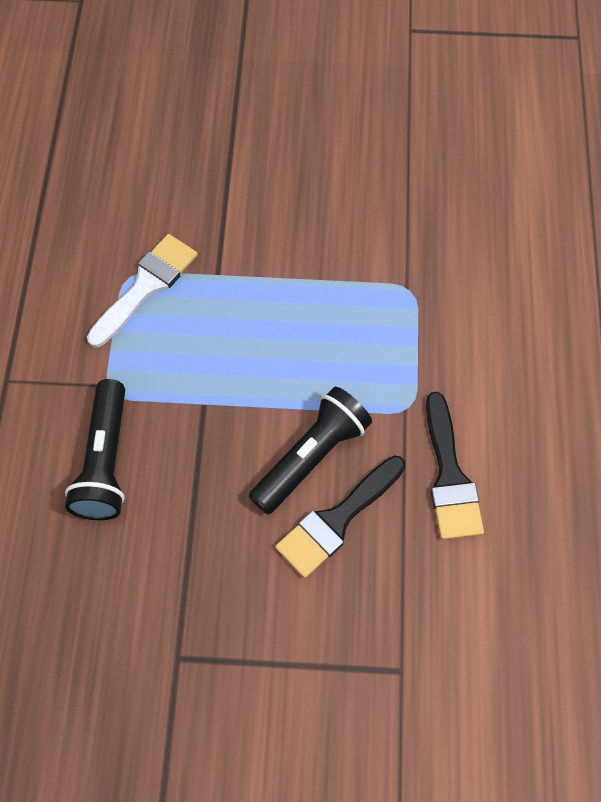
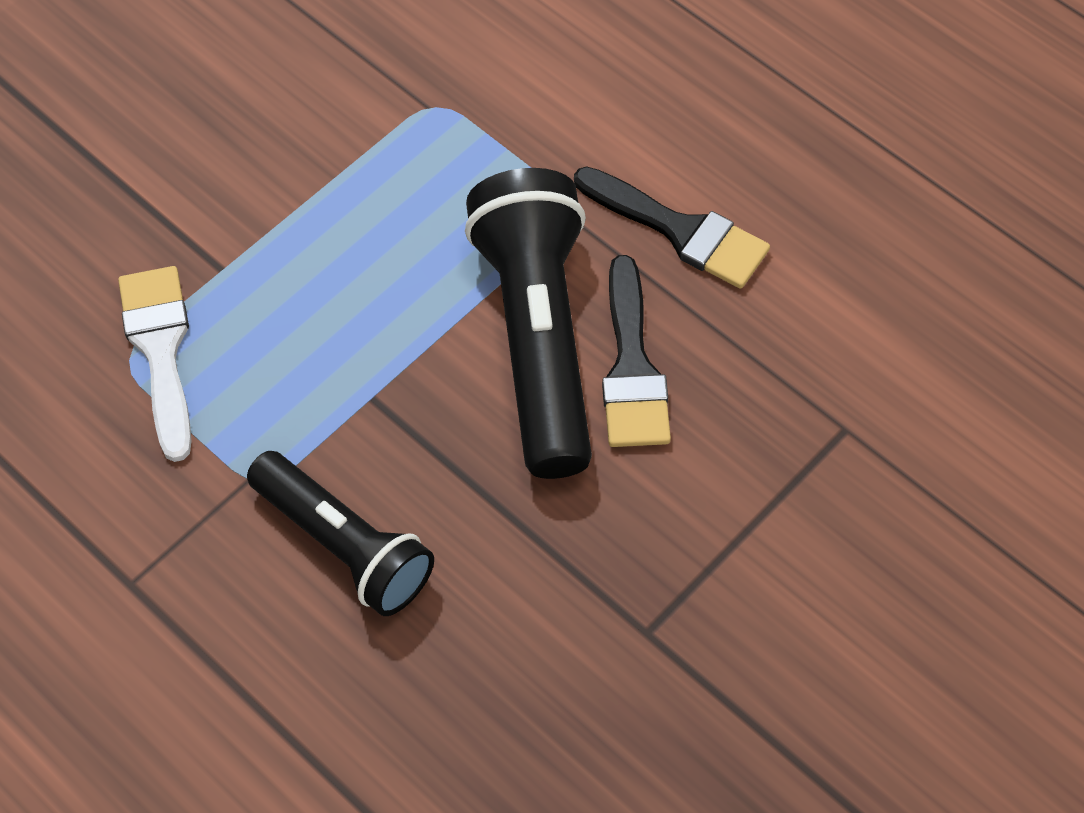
camera: 50 degrees left, 5 degrees down
black flashlight [249,387,372,514] -> black flashlight [465,168,592,479], size x1.53

